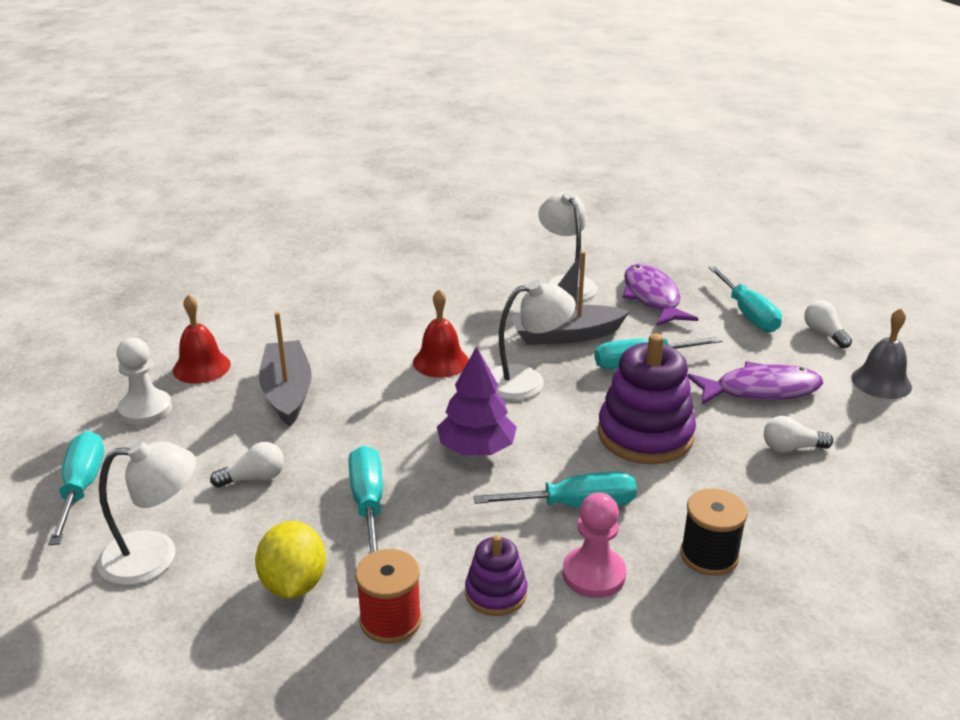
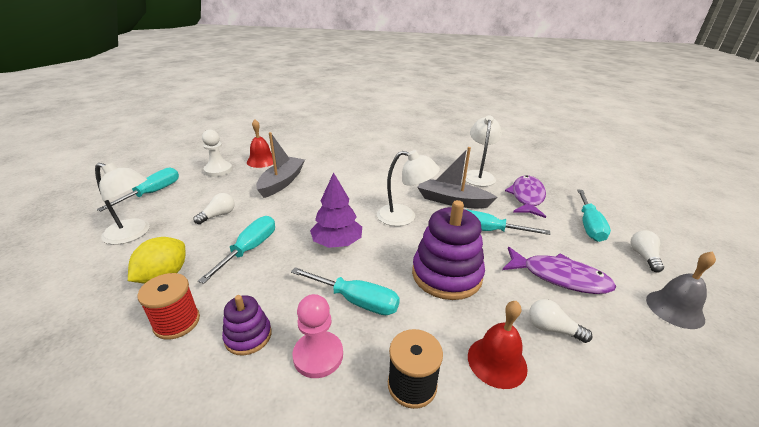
camera: 30 degrees right, 0 degrees up
white light bulb [210,442,284,488] -> white light bulb turned 60 degrees counterclockwise [193,193,235,224]
red bell [413,289,469,378] -> red bell moved to [468,301,528,389]

